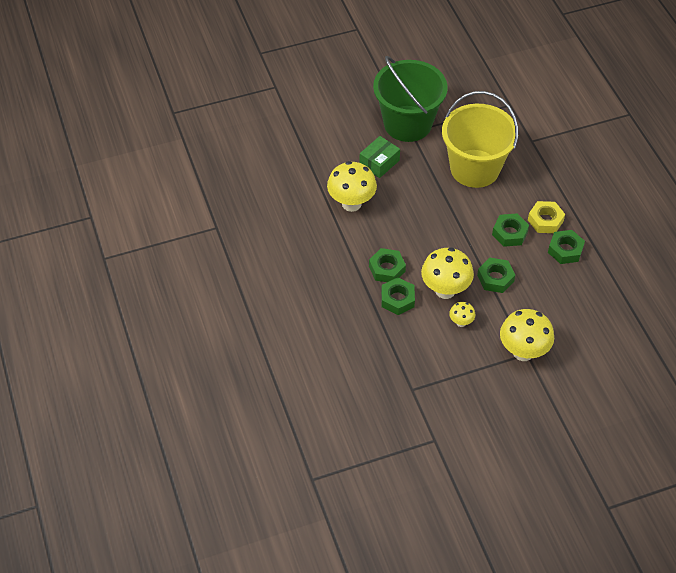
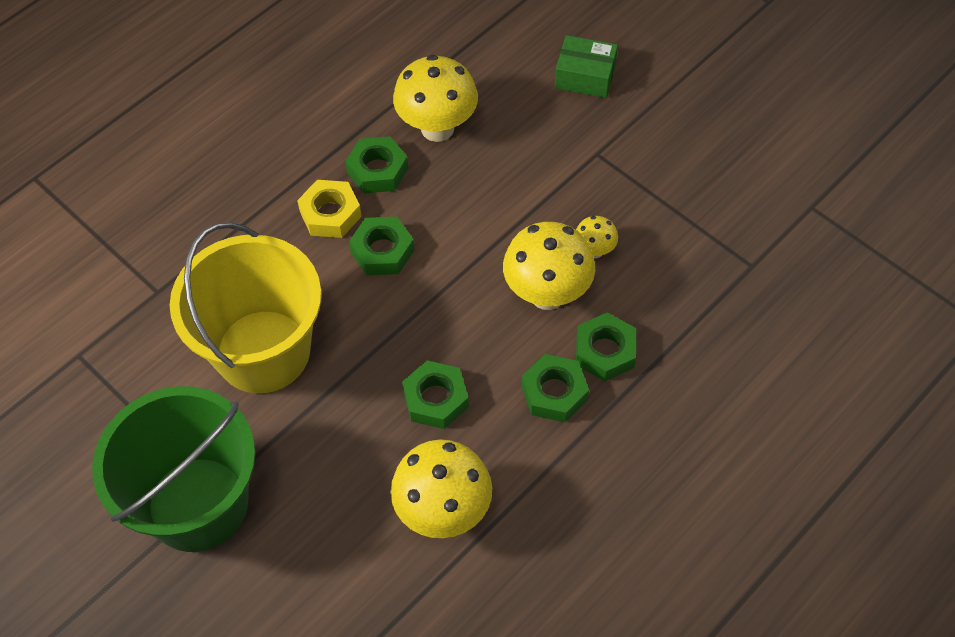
camera: 115 degrees left, 5 degrees up
green box [359,136,400,178] -> green box moved to [555,35,618,98]
green nut [477,258,515,293] -> green nut moved to [402,360,469,429]
yellow mushroom [500,309,554,361] -> yellow mushroom moved to [393,55,478,142]

